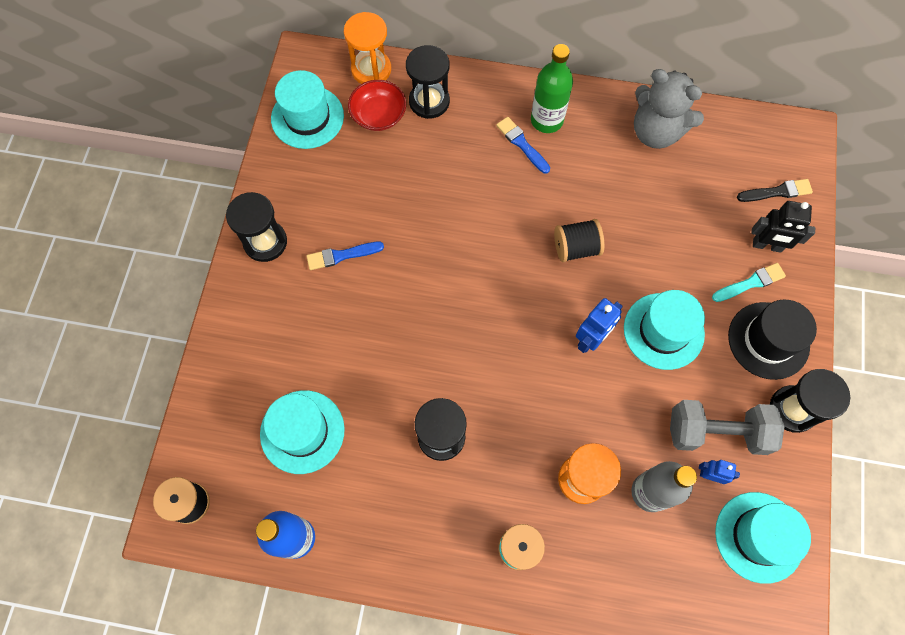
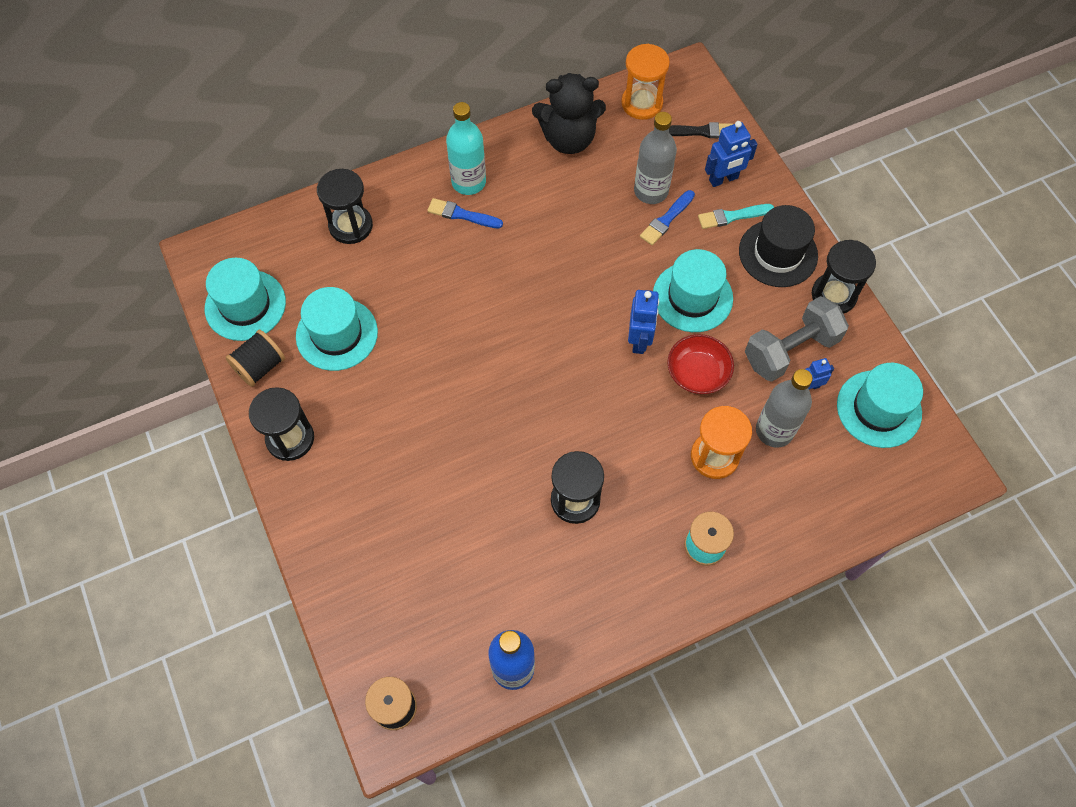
camera: 35 degrees left, 5 degrees down
turquoise hat [260,390,345,474] -> turquoise hat moved to [296,287,378,371]
blue brush [306,242,384,270] -> blue brush moved to [640,190,695,245]
orange hourglass [344,12,391,84] -> orange hourglass moved to [621,44,670,120]
red bowl [348,80,406,131] -> red bowl moved to [667,334,734,394]
green bottle [531,44,573,133] -> turquoise bottle [446,102,486,195]
black spool [554,219,605,262] -> black spool moved to [225,329,285,387]
grey teddy bear [634,69,704,149] -> black teddy bear [532,73,606,154]
turquoise brush [712,263,786,302] -> turquoise brush turned 135 degrees counterclockwise [698,204,774,229]
black brush [737,179,813,202] -> black brush turned 45 degrees clockwise [669,122,733,138]
black robot [752,201,815,253] -> blue robot [705,121,758,187]
none -> grey bottle [634,112,677,204]

